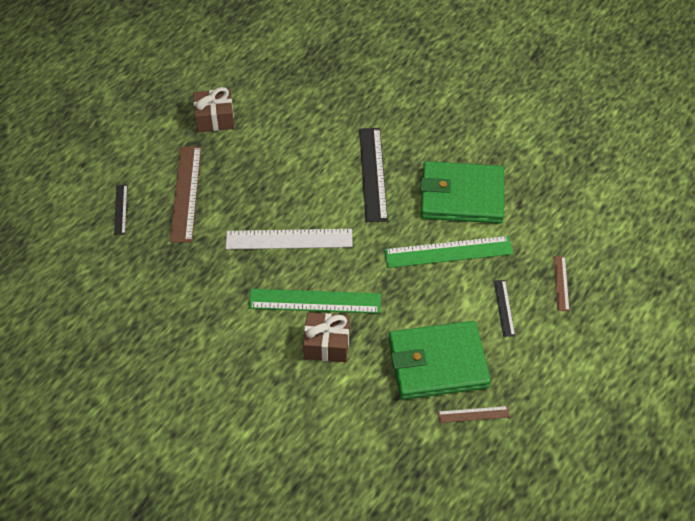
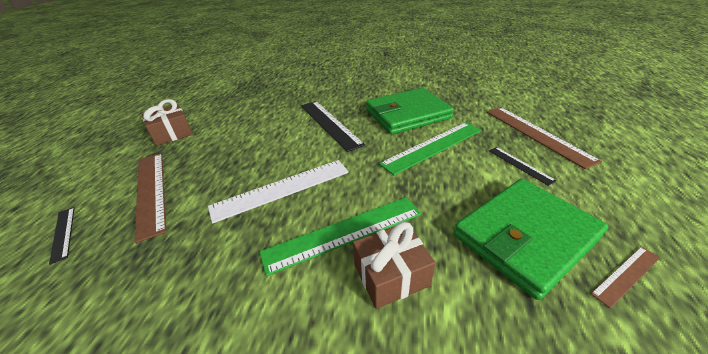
camera: 25 degrees left, 15 degrees down
brown ruler [554,256,570,311] -> brown ruler [487,107,602,169], size x1.97

